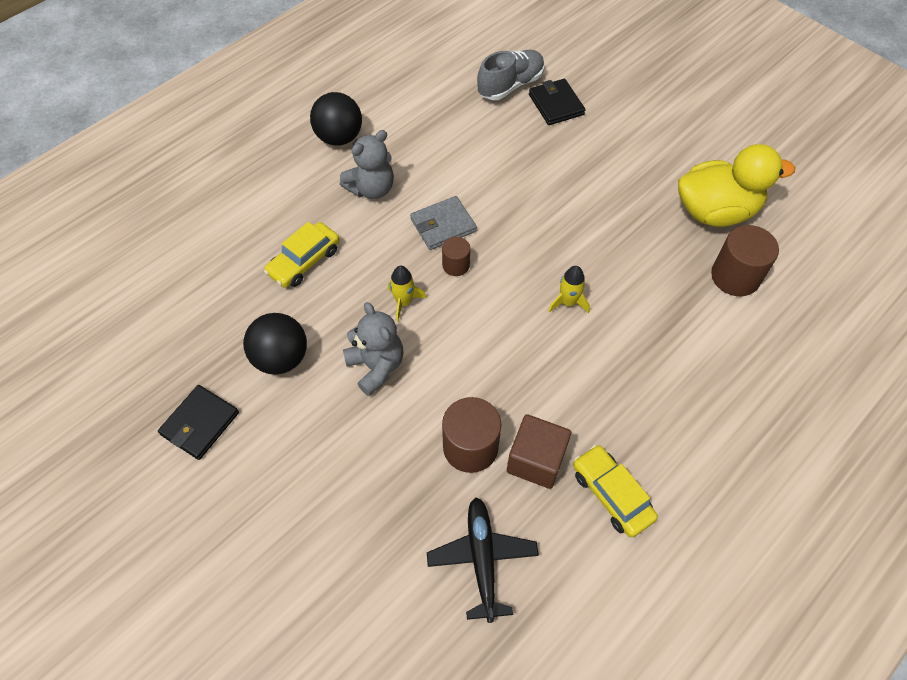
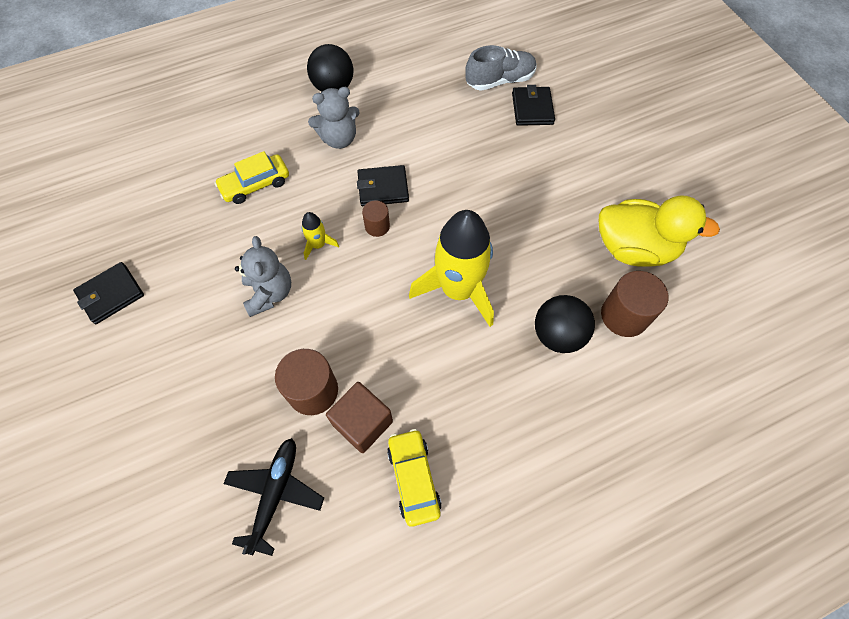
camera: 20 degrees right, 5 degrees up
black ball [243,313,307,375] -> black ball moved to [535,295,595,353]
grey wallet [410,196,477,250] -> black wallet [357,165,409,206]
yellow rocket [548,266,590,313] -> yellow rocket [409,210,494,327], size x2.32

